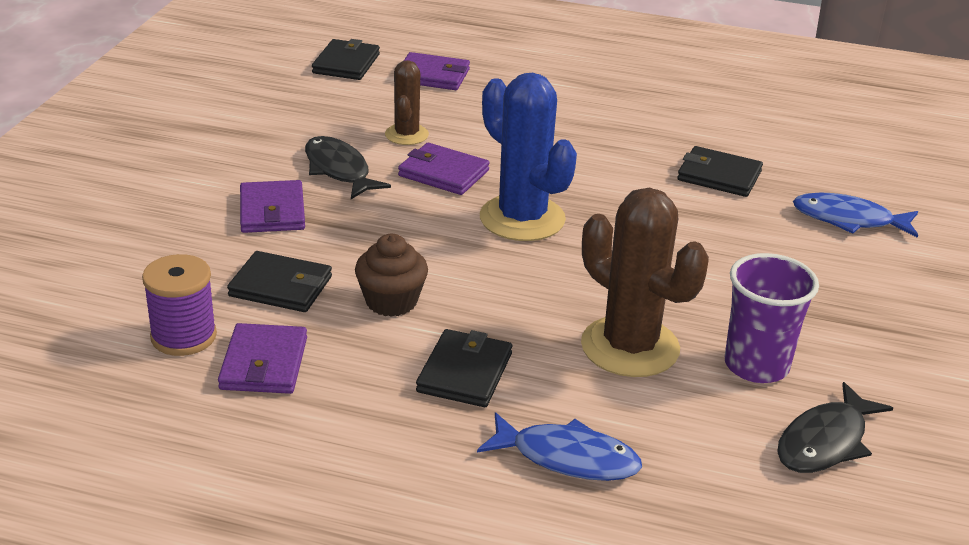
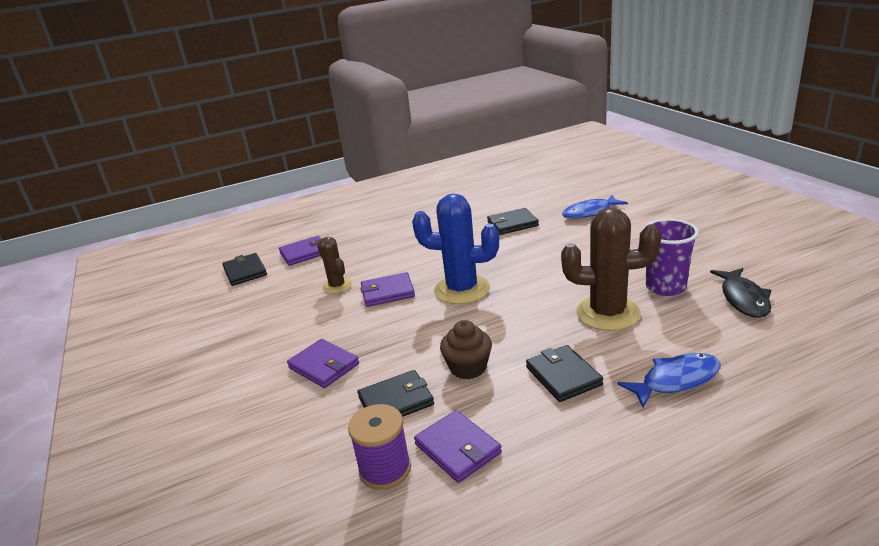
camera: 35 degrees left, 5 degrees down
black fish [305,136,391,199] -> none

